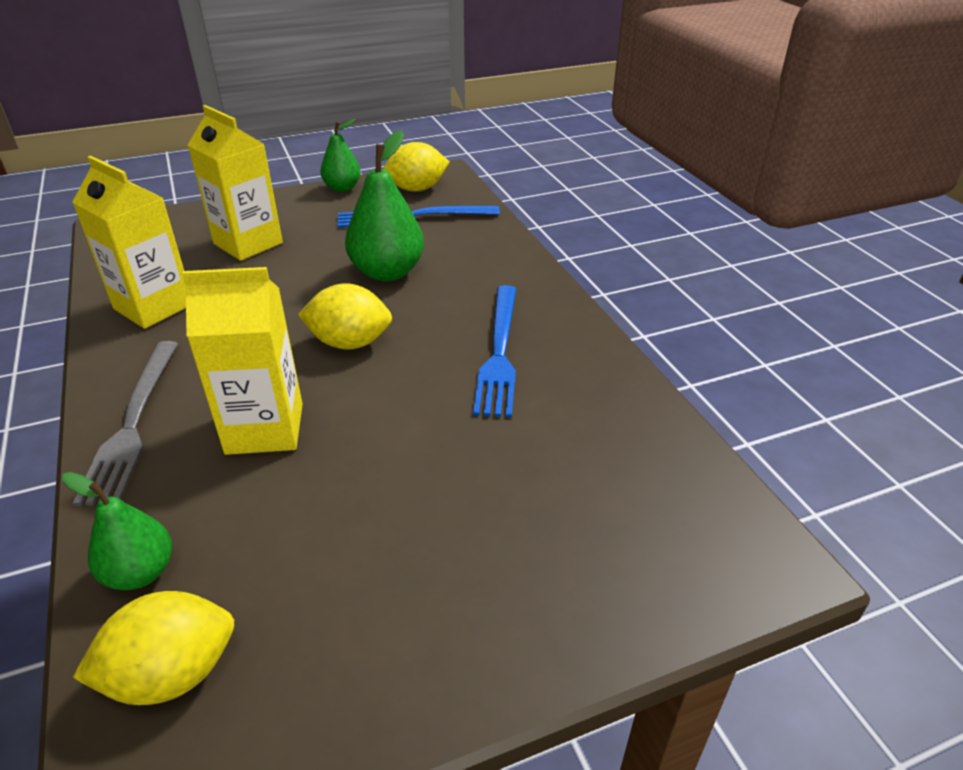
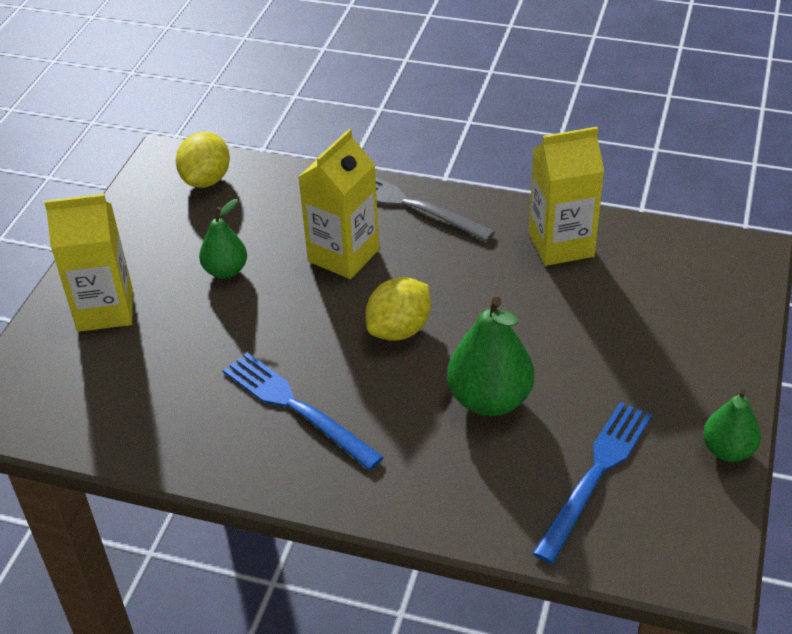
camera: 130 degrees right, 5 degrees up
green pear [62,472,172,590] -> green pear moved to [199,199,247,279]
yellow carton [188,105,283,261] -> yellow carton moved to [44,194,133,332]
yellow lemon [383,142,450,192] -> none

